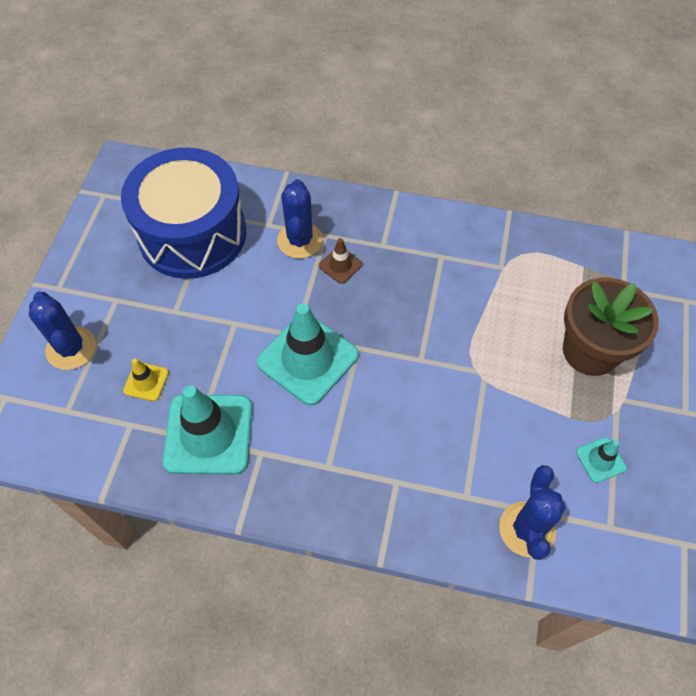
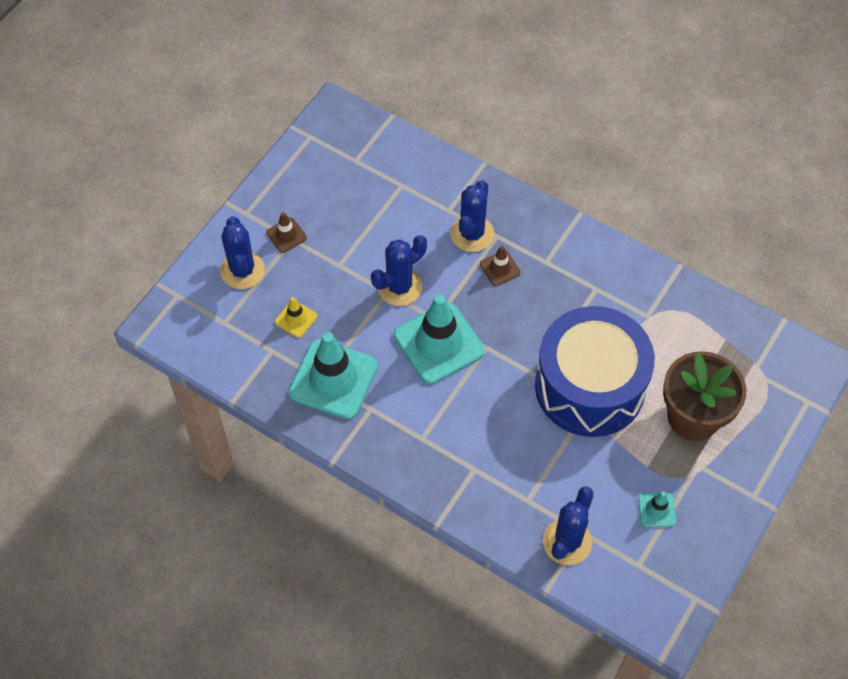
camera: 20 degrees right, 0 degrees up
blue drum [121,147,246,279] -> blue drum moved to [535,306,655,437]
none -> brown traffic cone [266,212,307,253]
none -> blue cactus [371,235,427,306]

